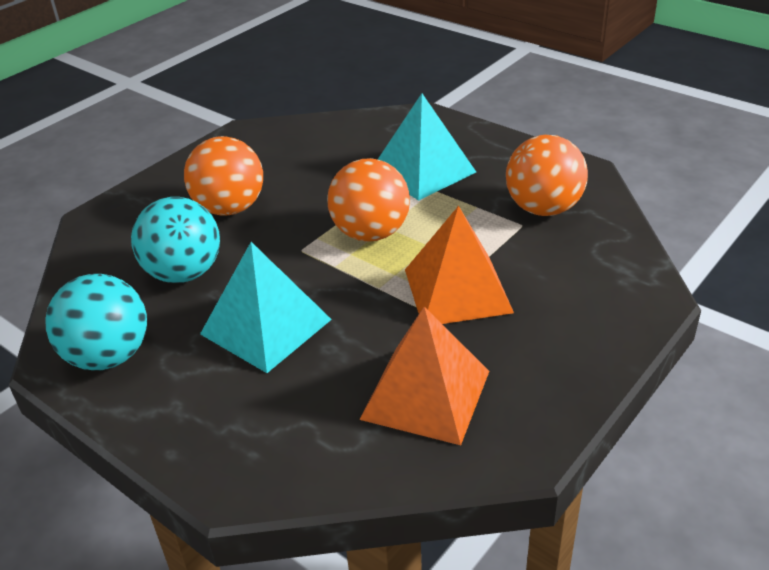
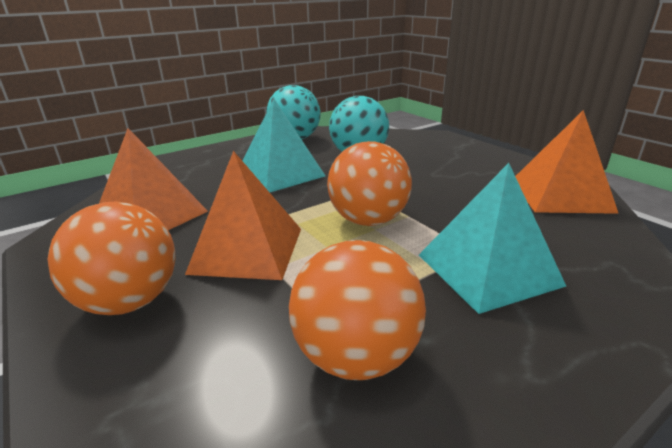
camera: 105 degrees right, 10 degrees down
orange ball [184,136,263,216] -> orange ball moved to [47,202,176,315]
none -> orange pyramid [515,110,619,214]

